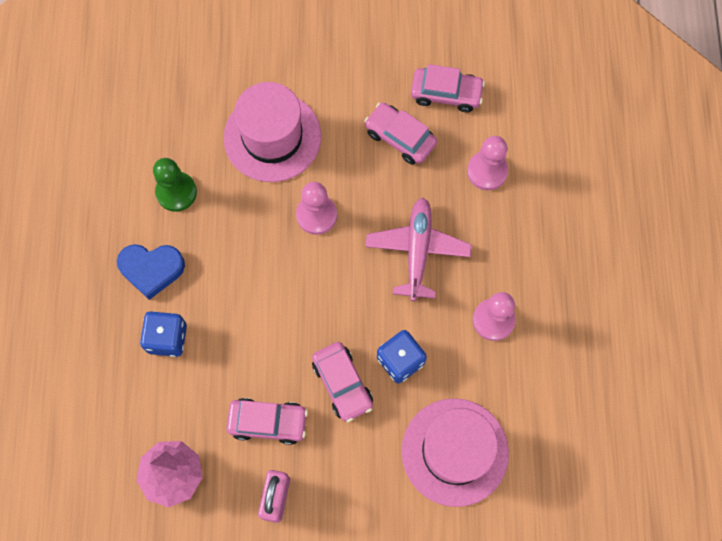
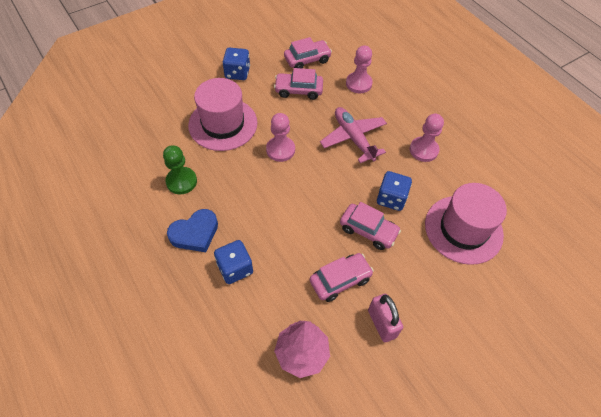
camera: 35 degrees left, 15 degrees down
none -> blue dice [223,47,250,80]

